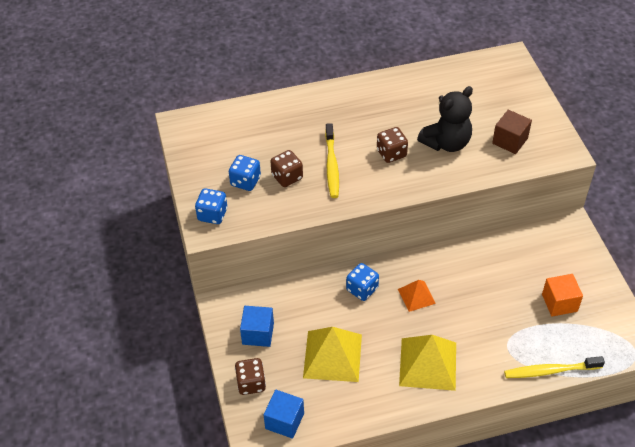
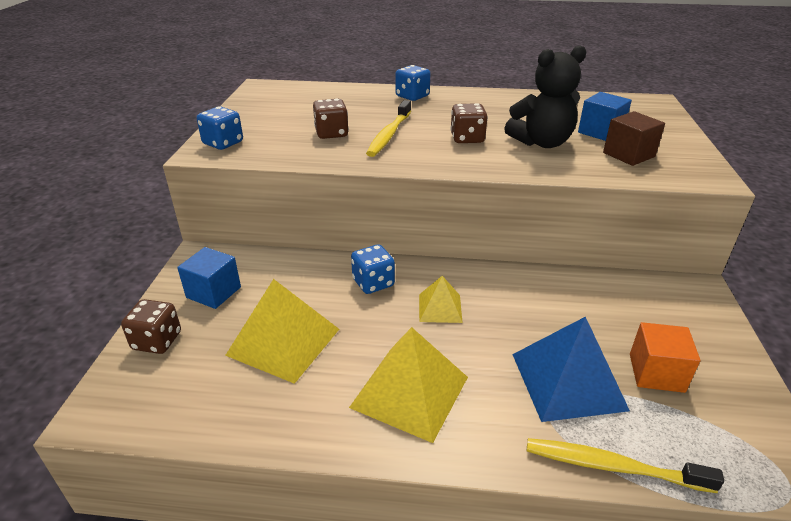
camera: 20 degrees right, 15 degrees down
blue dice [229,155,261,191] -> blue dice moved to [395,65,430,101]
blue cube [264,390,304,439] -> blue cube moved to [578,92,632,141]
orange pyramid [398,280,436,312] -> yellow pyramid [419,276,463,323]
none -> blue pyramid [512,317,630,422]

